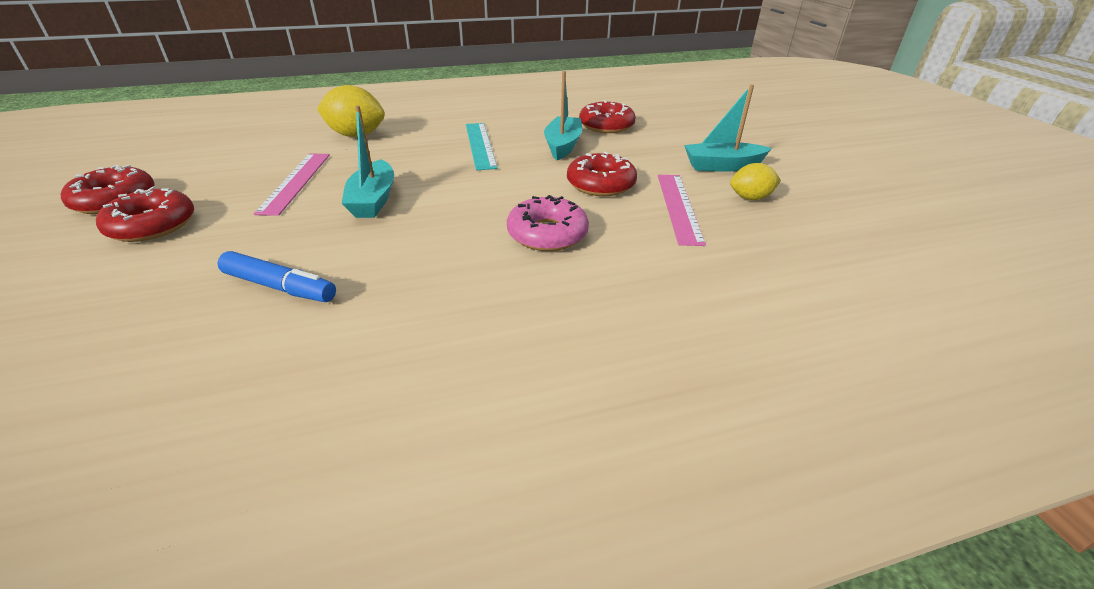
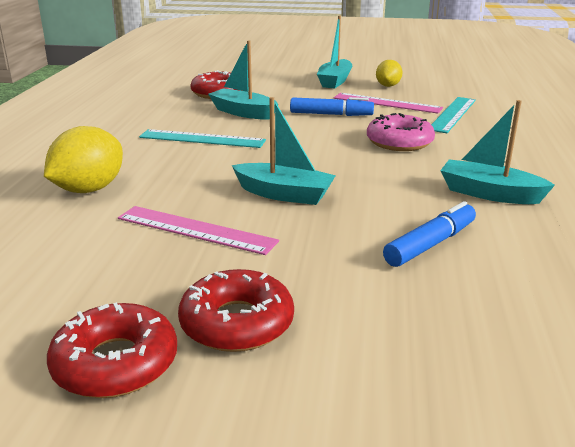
camera: 65 degrees left, 10 degrees down
red donut [567,152,637,196] -> blue marker [290,97,374,116]
none -> turquoise ruler [431,97,476,133]
none -> turquoise boat [440,100,555,204]

